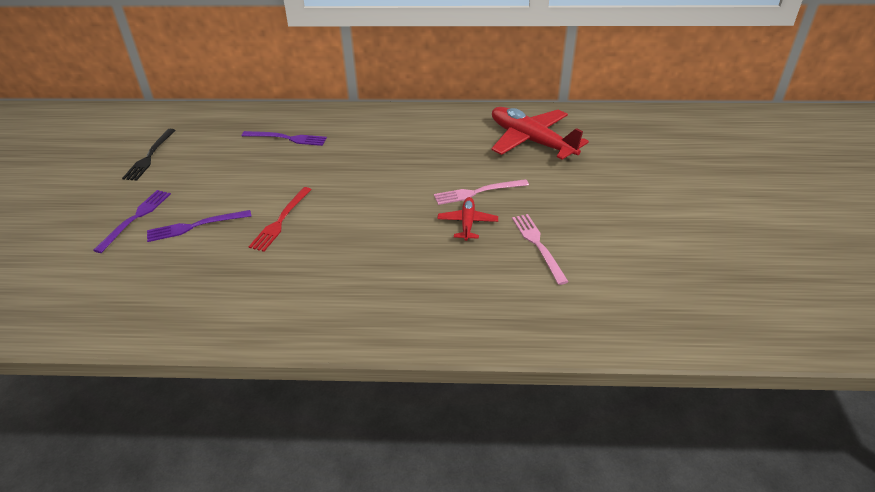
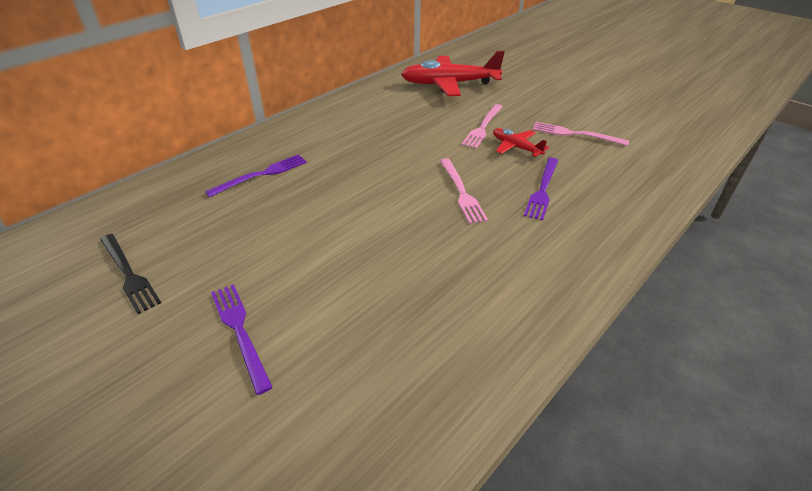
camera: 50 degrees left, 0 degrees up
purple fork [147,210,251,242] -> purple fork moved to [524,157,558,221]
red fork [249,187,312,252] -> none
none -> pink fork [440,158,488,224]

